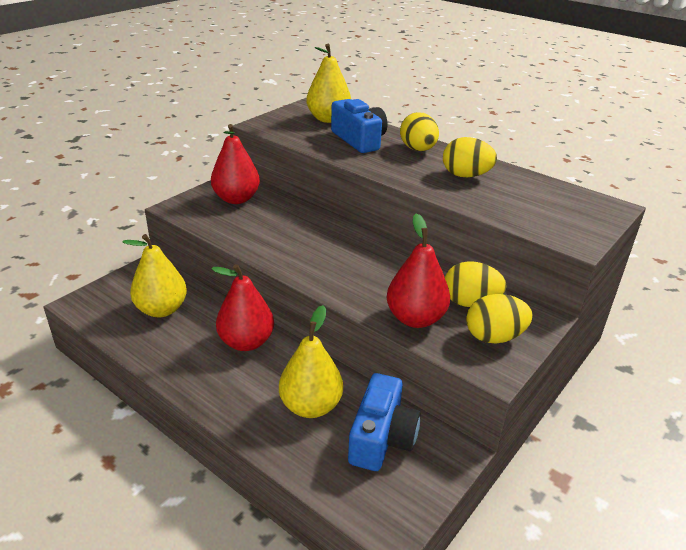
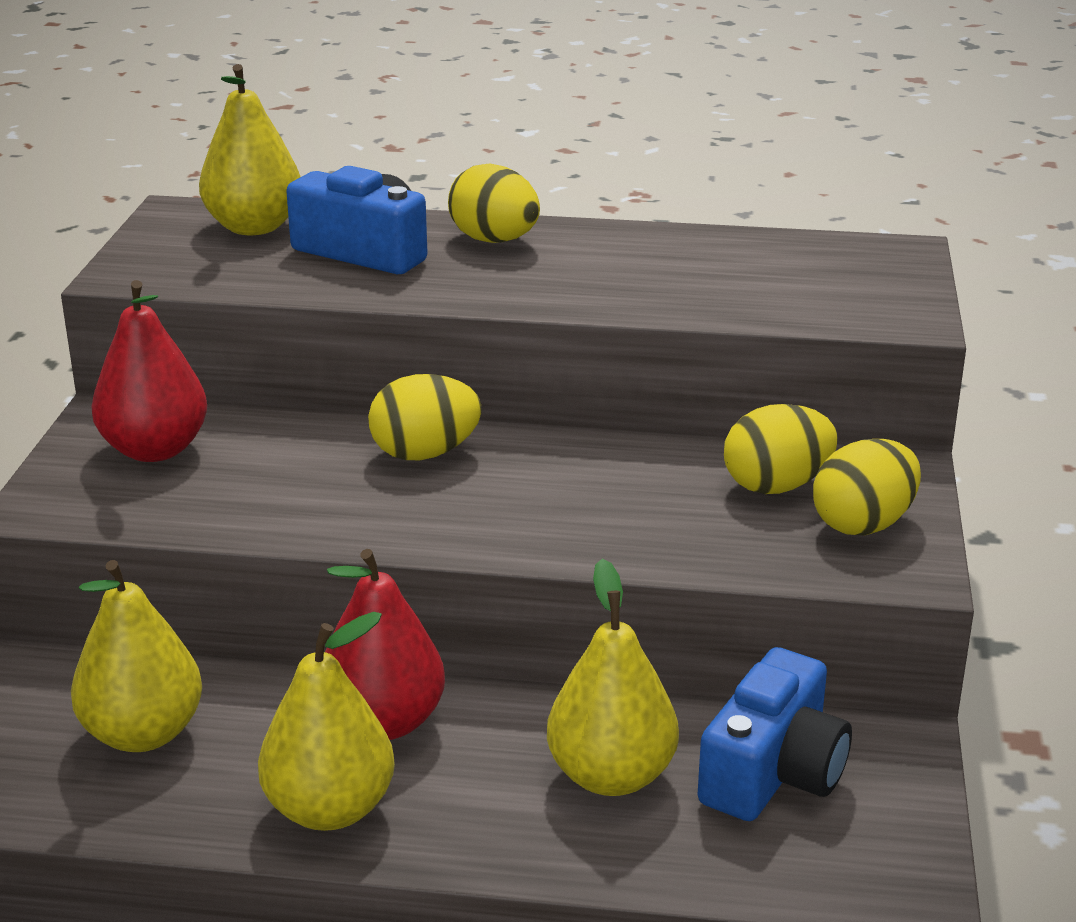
camera: 30 degrees left, 5 degrees down
blue camera [348,373,420,471] -> blue camera turned 45 degrees clockwise [697,647,852,821]
red pear [387,213,450,328] -> none
yellow egg [443,137,497,177] -> yellow egg moved to [368,374,482,460]
none -> yellow pear [258,612,395,831]

